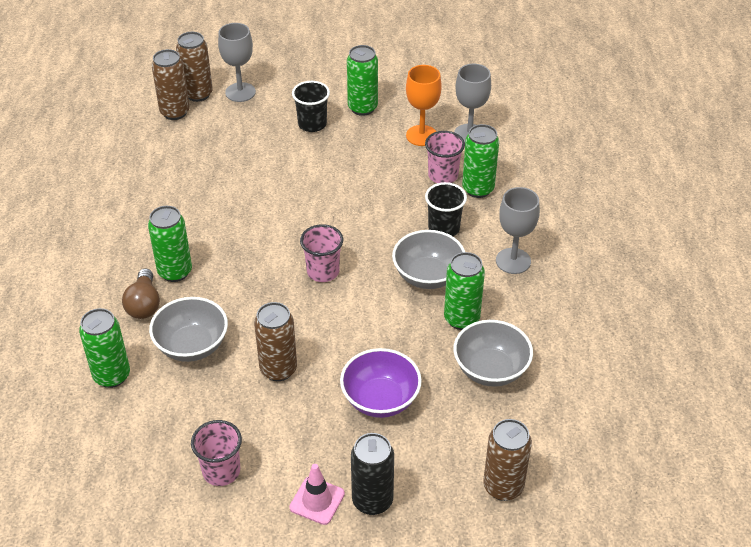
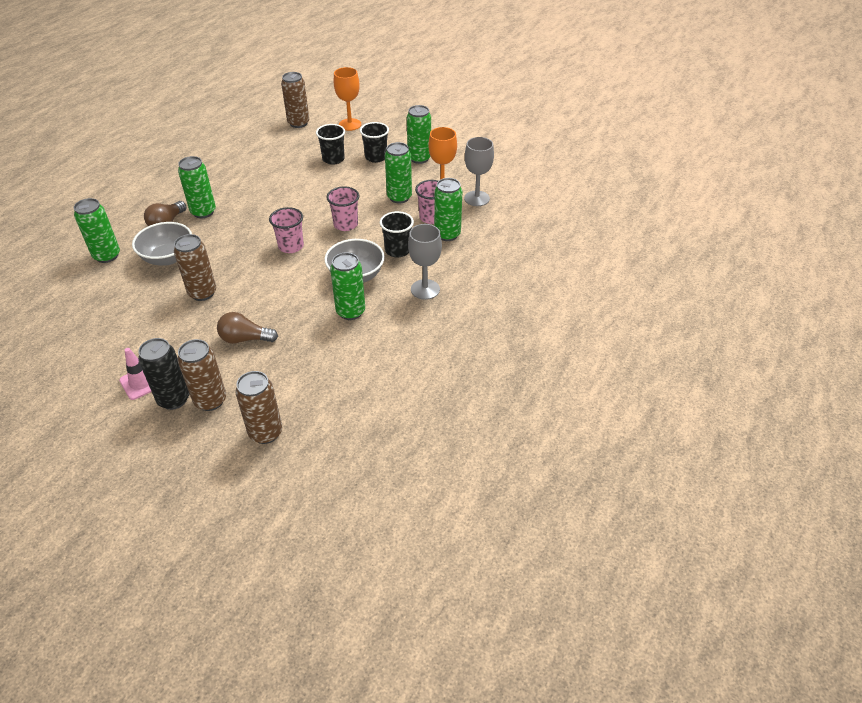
camera: 30 degrees right, 0 degrees up
brown can [176,32,213,102] -> brown can moved to [178,339,226,411]
pink cup [191,420,242,486] -> pink cup moved to [327,186,359,231]
grey goblet [218,23,256,102] -> orange goblet [334,67,361,131]
purple bowl [340,348,422,418] -> brown light bulb [217,312,278,344]
grey bowl [453,320,533,387] -> none
none -> black cup [316,124,345,165]
none -> green can [385,142,412,204]

